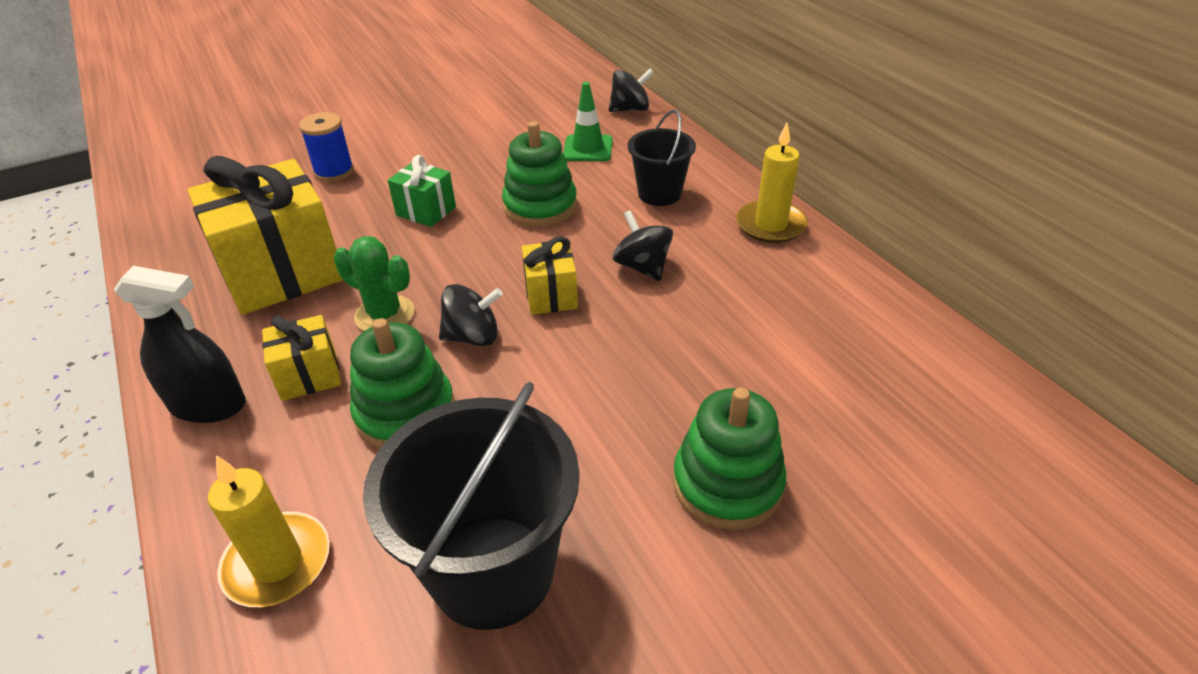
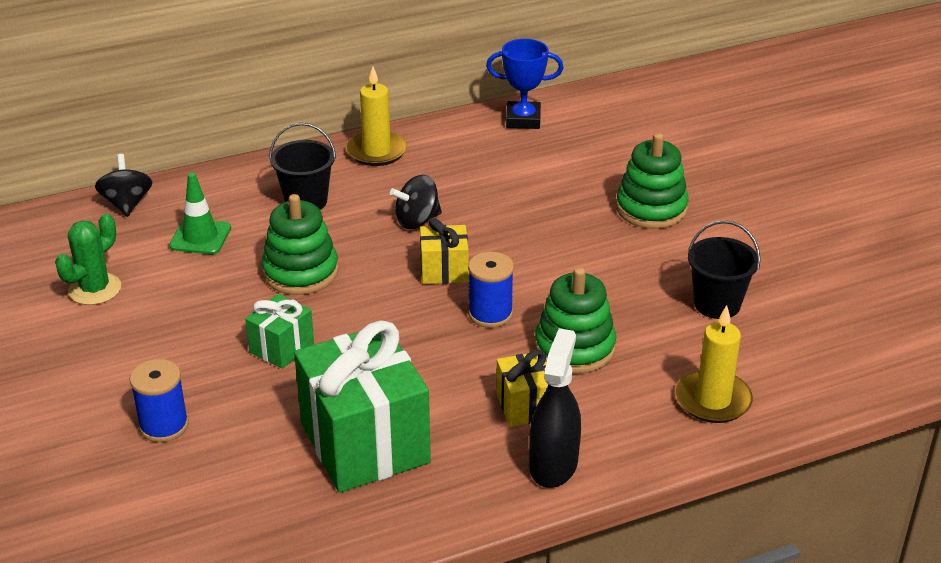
camera: 85 degrees left, 5 degrees down
yellow gift [188,156,343,315] -> green gift [294,320,431,493]
green cactus [334,236,414,331] -> green cactus moved to [55,213,121,305]
black bucket [363,382,580,630] -> black bucket [688,220,761,319], size x0.58
black spinning top [439,284,503,346] -> blue spool [468,252,514,328]
none -> blue trophy [486,39,563,129]

